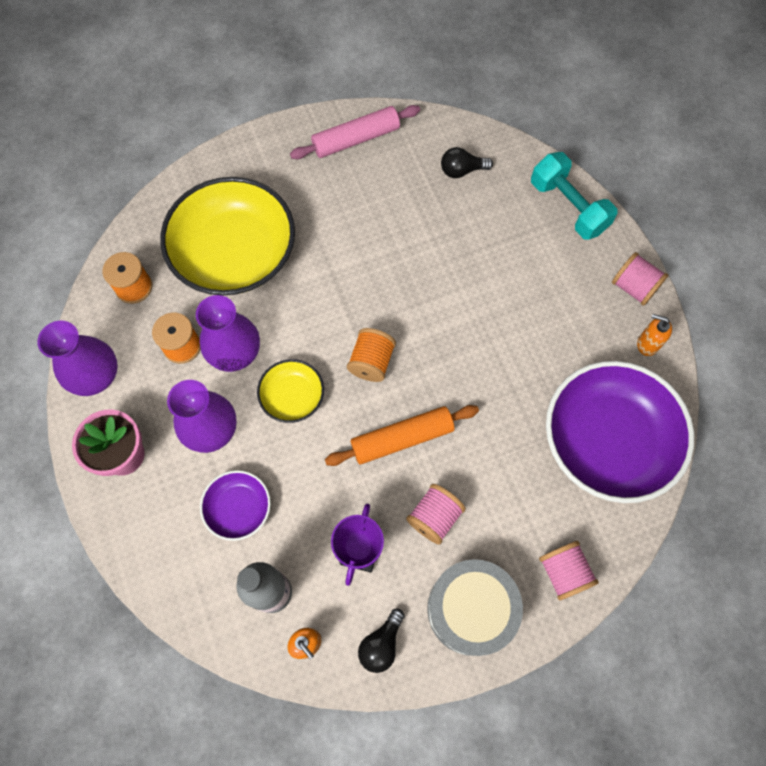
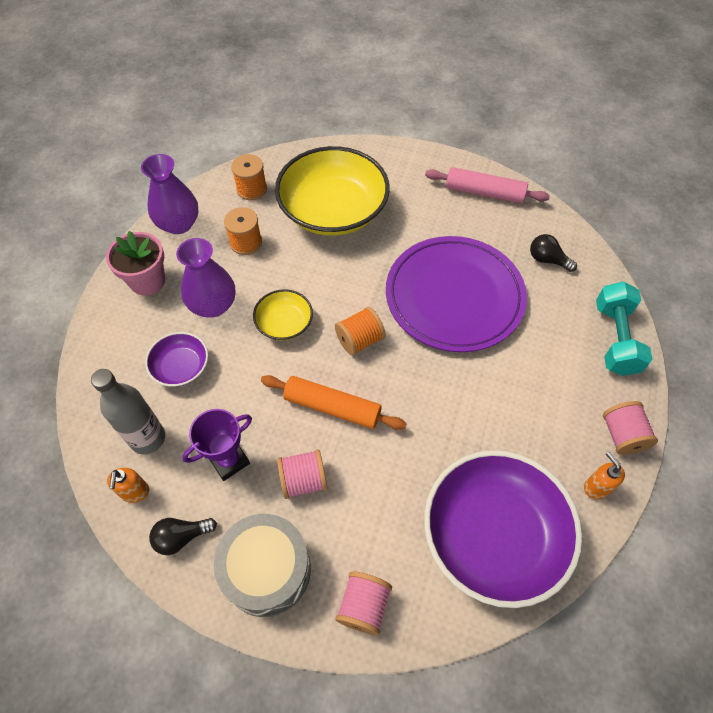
camera: 40 degrees right, 10 degrees down
purple vase [196,295,260,372] -> none
none -> purple plate [386,236,527,352]

